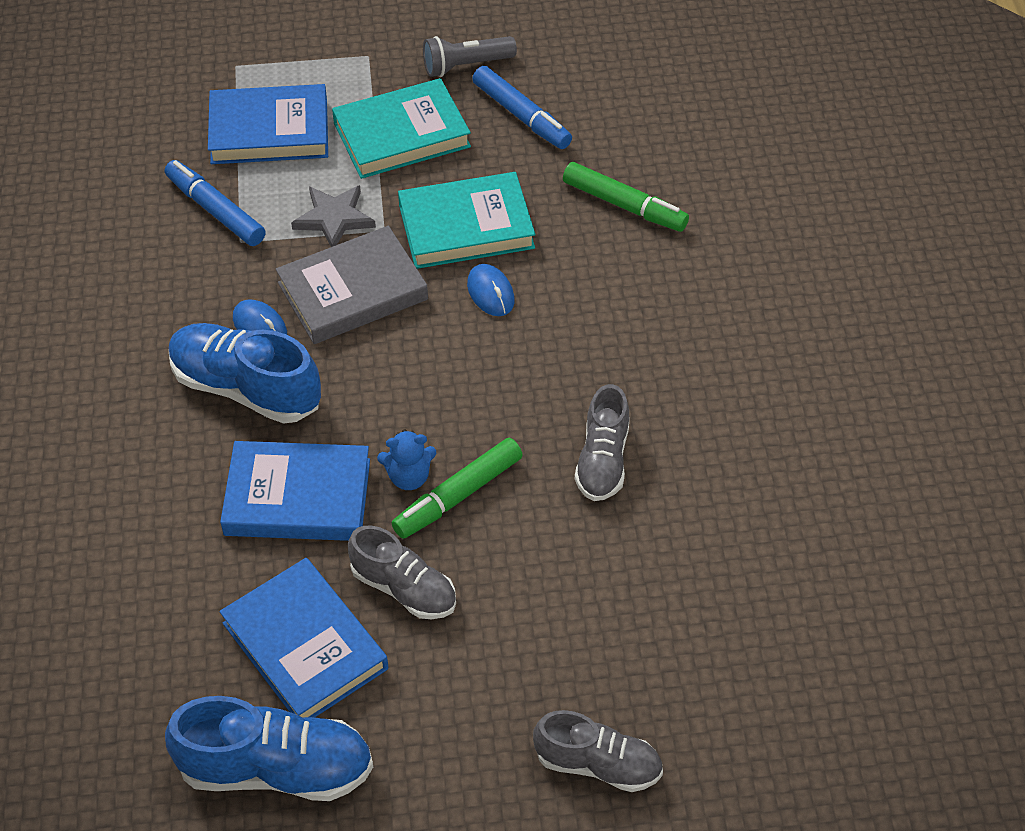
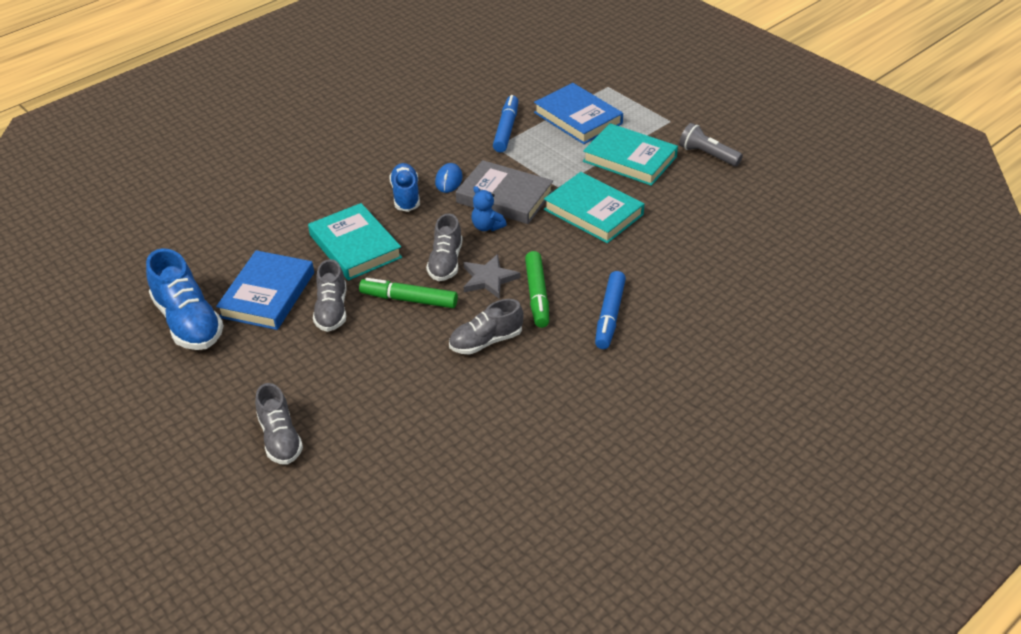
camera: 55 degrees right, 10 degrees down
blue shoe [168,323,321,424] -> blue shoe [389,163,420,212], size x0.66
blue book [220,441,370,541] -> turquoise book [308,203,402,281]
grey star [291,185,376,247] -> grey star moved to [464,254,520,299]
blue teddy bear [377,429,437,490] -> blue teddy bear moved to [472,186,507,231]
blue mouse [467,264,515,316] -> none
blue marker [472,66,572,149] -> blue marker moved to [595,271,626,349]
green marker [563,162,689,232] -> green marker moved to [525,251,549,328]
none -> grey shoe [426,214,462,281]

